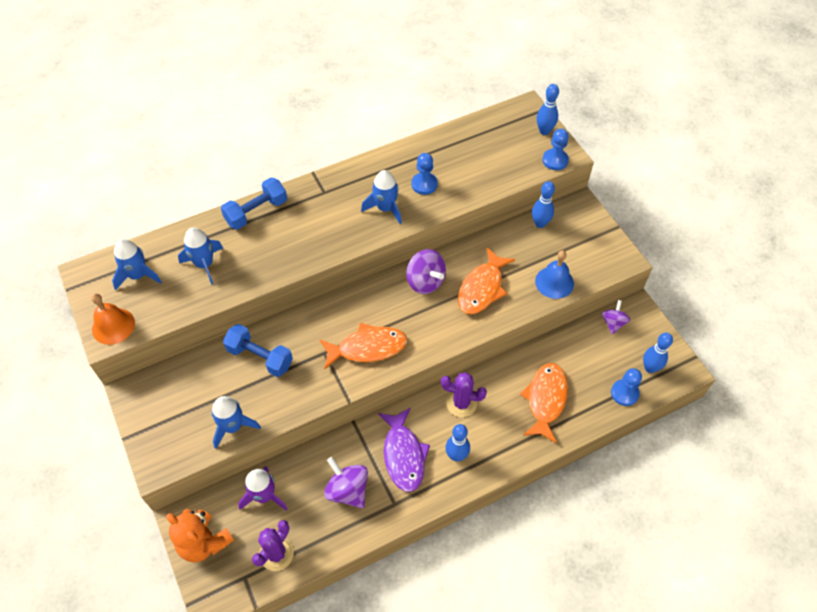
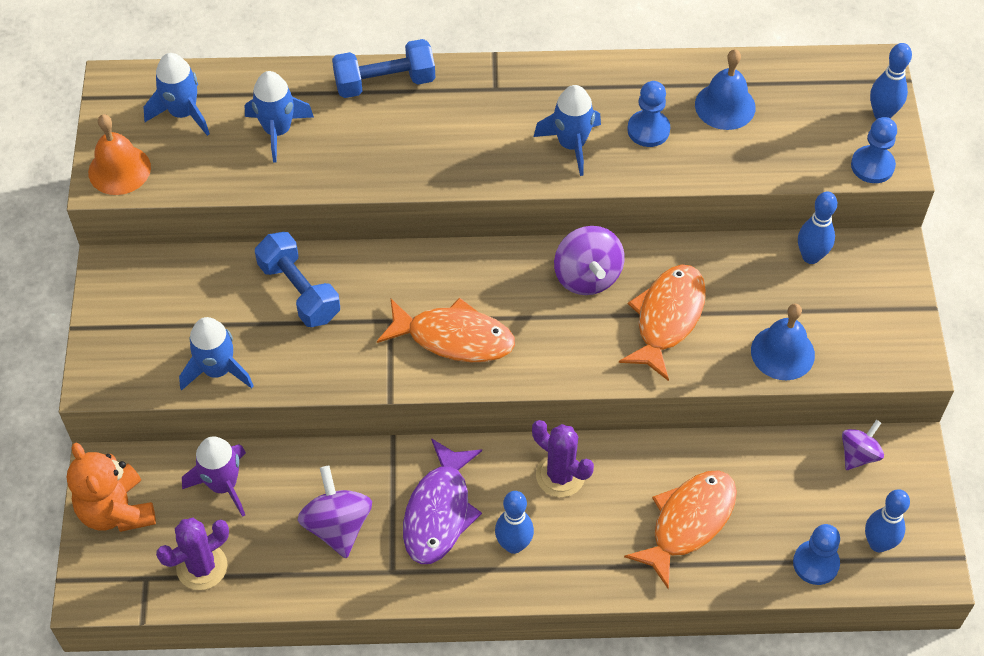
camera: 25 degrees right, 0 degrees up
orange fish [458,247,515,314] -> orange fish turned 150 degrees clockwise [619,264,706,381]
none -> blue bell [695,49,756,130]

